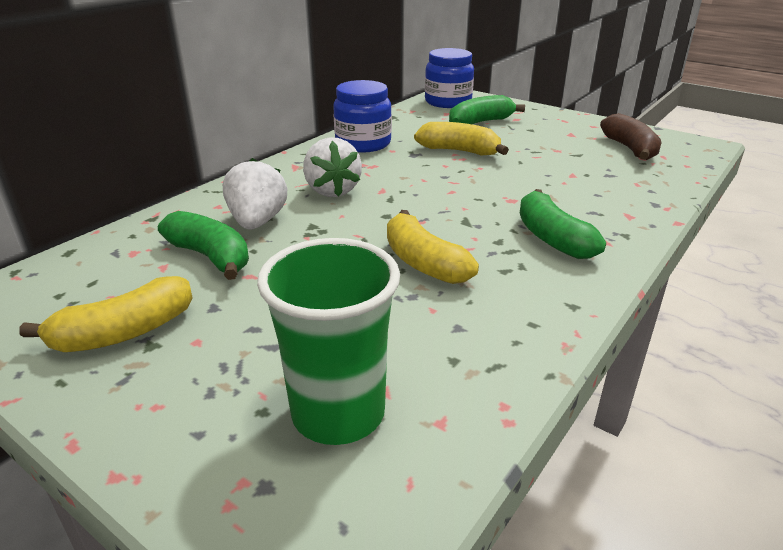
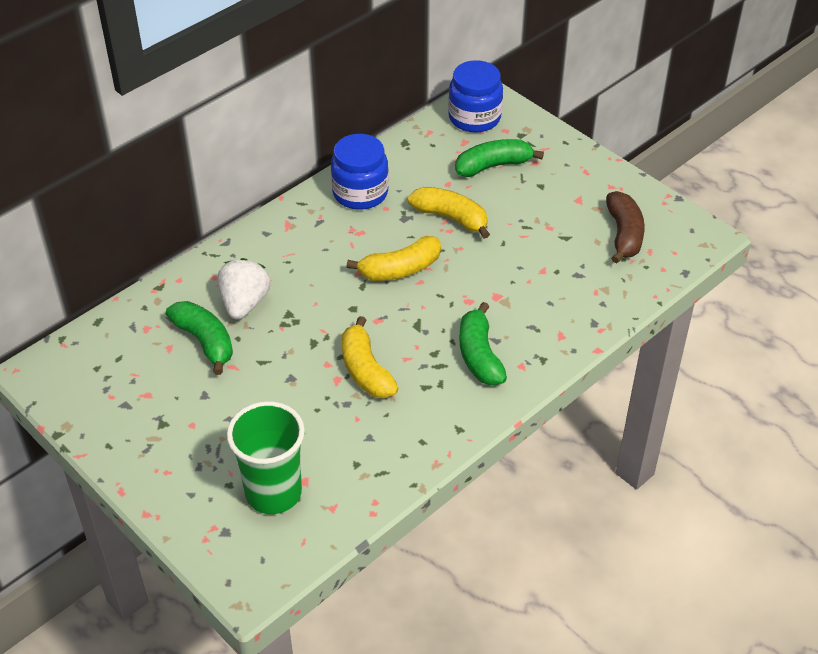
camera: 10 degrees right, 15 degrees up
yellow banana [19,276,193,352] -> yellow banana moved to [347,236,441,281]
white strawberry [303,137,362,197] -> none

